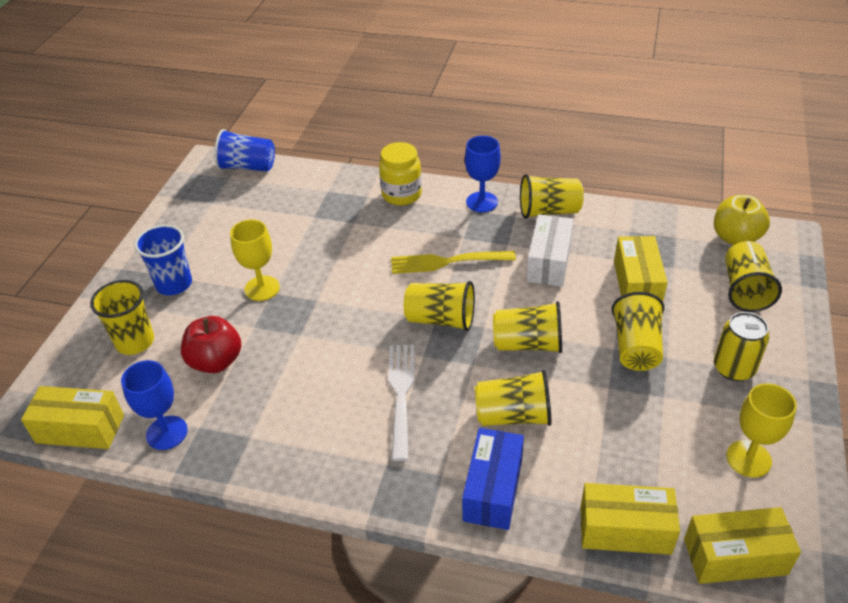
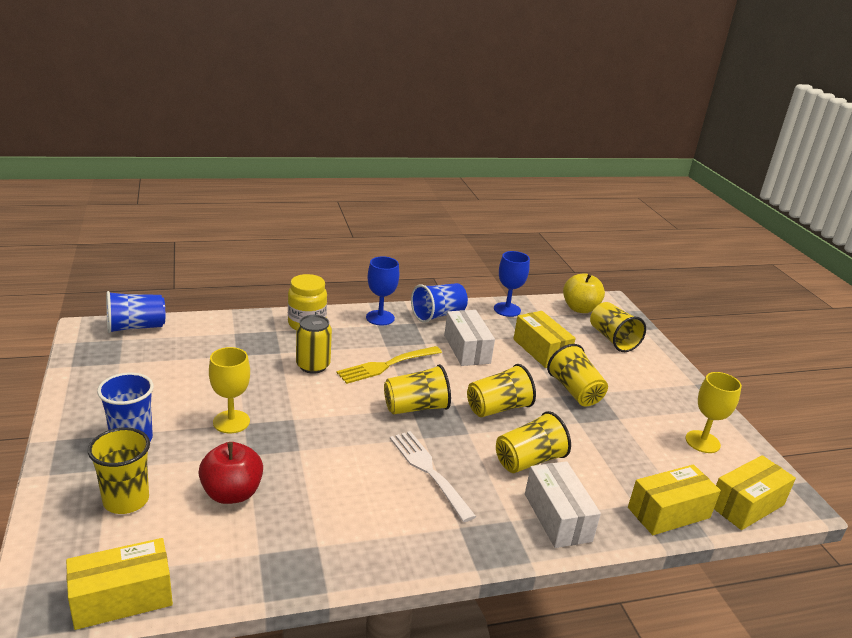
camera: 35 degrees left, 15 degrees down
blue goblet [121,360,188,450] -> blue goblet moved to [494,251,530,317]
blue box [462,428,524,530] -> white box [525,461,601,548]
yellow cup [520,174,584,219] -> blue cup [411,283,468,323]
yellow can [714,312,769,381] -> yellow can moved to [296,315,332,374]

